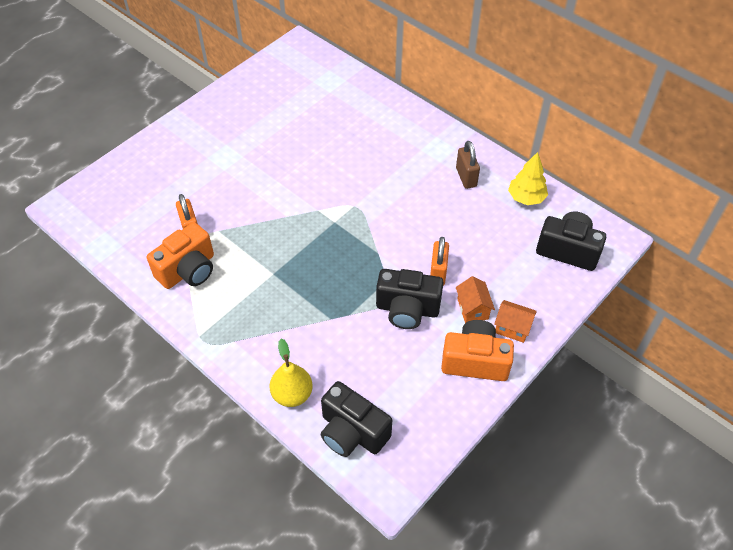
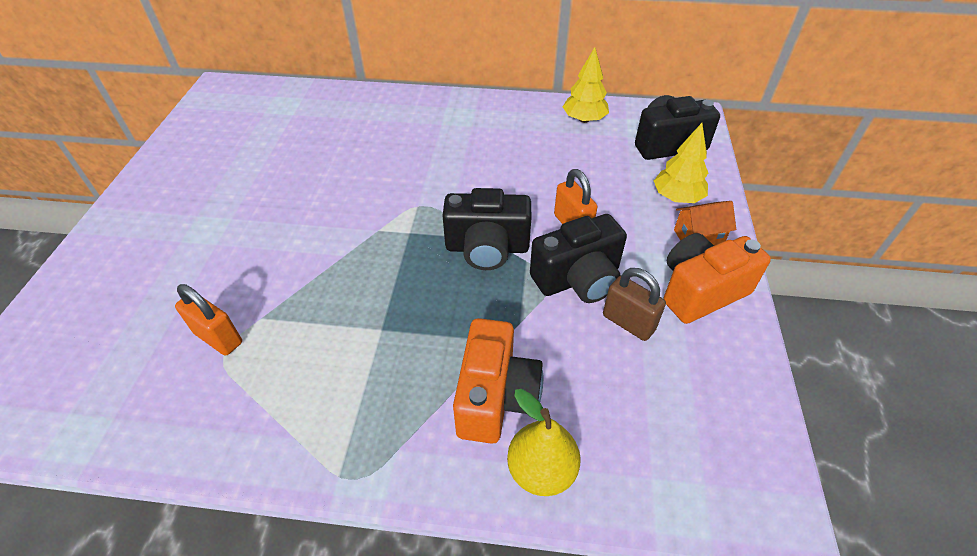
camera: 35 degrees left, 5 degrees down
orange camera [147,222,214,289] -> orange camera moved to [453,318,543,444]
black camera [321,381,392,457] -> black camera moved to [443,188,531,270]
brown padlock [456,141,480,189] -> brown padlock moved to [603,268,666,341]
orange house [456,276,495,323] -> none
none -> yellow tree [654,123,708,203]

